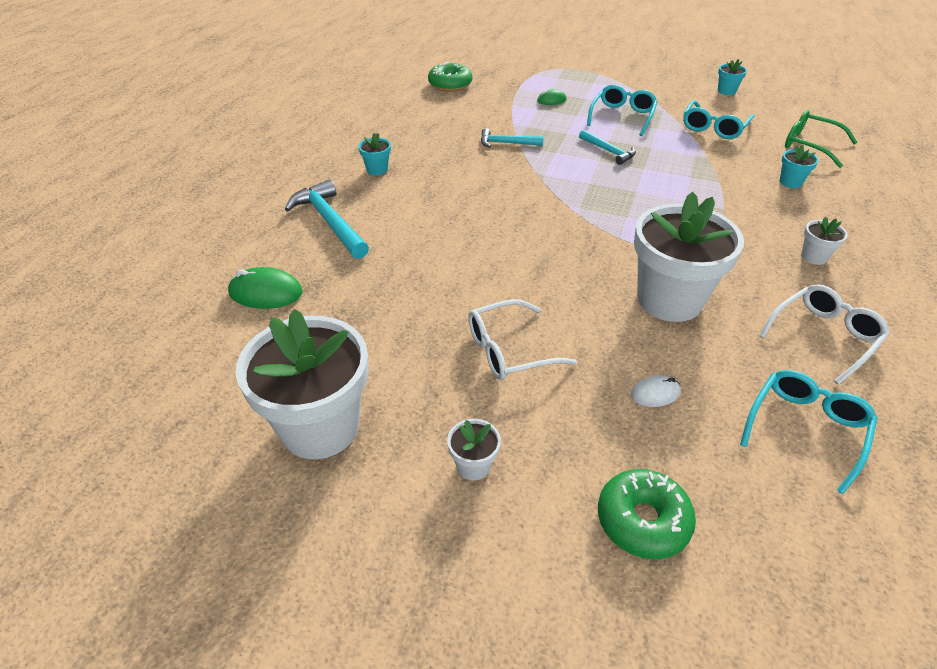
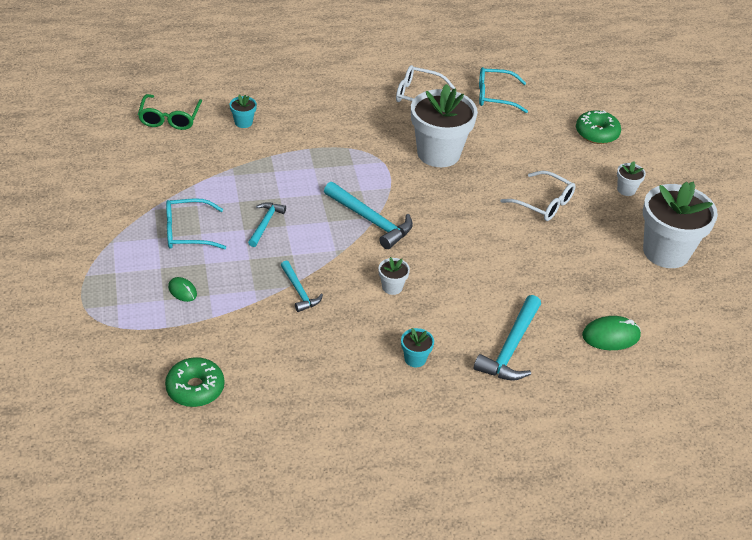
camera: 125 degrees left, 0 degrees up
green mouse [228,267,303,309] -> green mouse turned 75 degrees counterclockwise [582,316,641,350]
white mouse [631,375,681,407] -> none
turquoise glasses [683,100,754,139] -> none
turquoise flower pot [718,59,747,95] -> none
white flower pot [801,217,848,265] -> white flower pot moved to [378,257,410,295]
none -> turquoise hammer [324,182,413,249]

